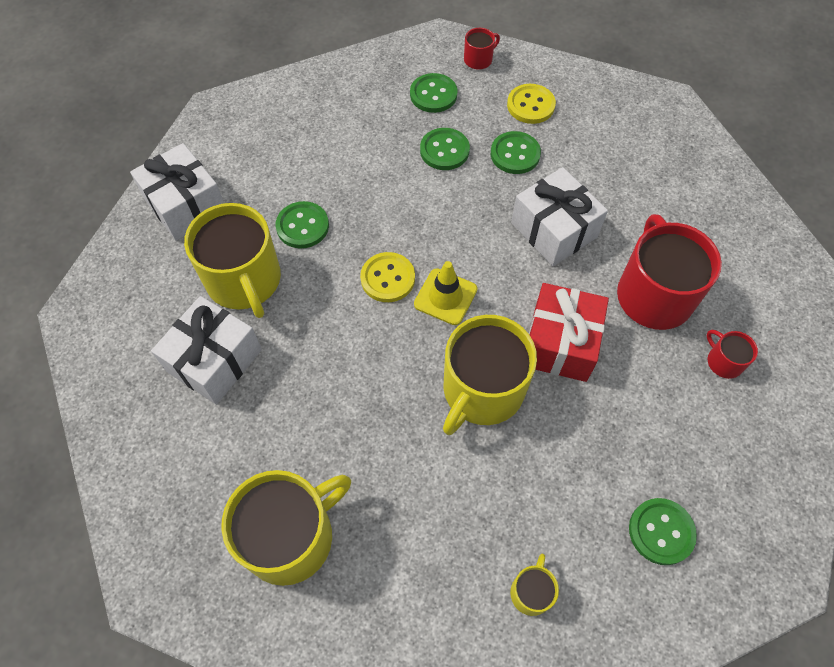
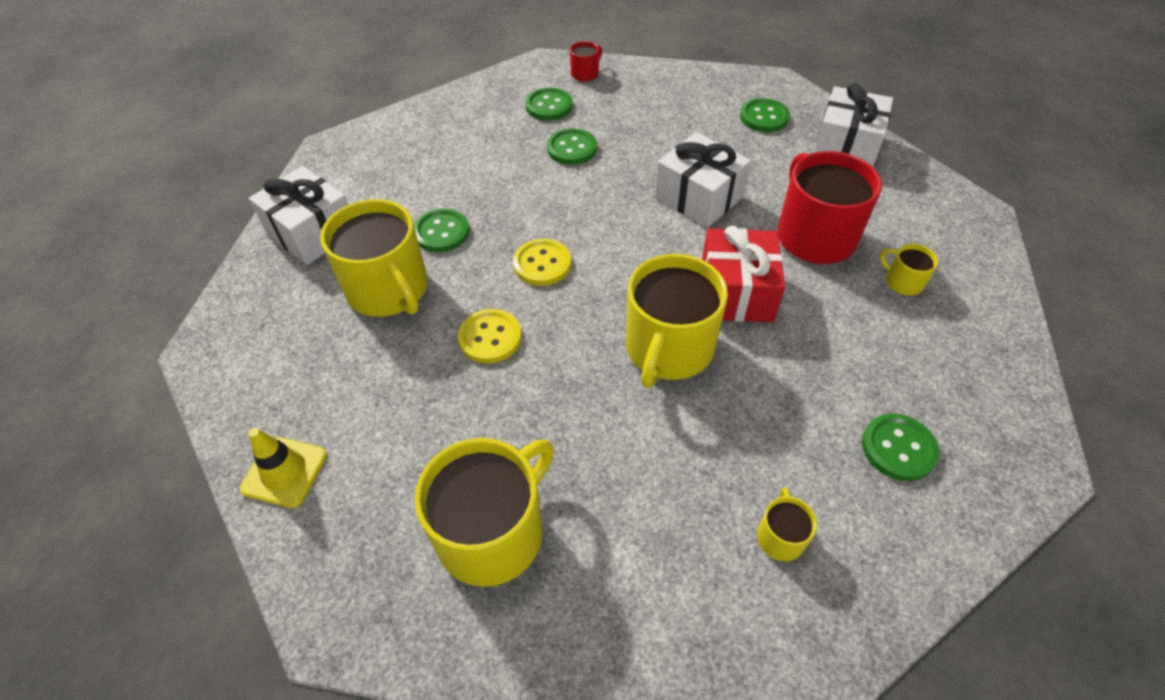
camera: 10 degrees left, 10 degrees down
white gift [151,296,262,404] -> white gift moved to [814,83,893,167]
yellow traffic cone [414,261,477,325] -> yellow traffic cone moved to [240,428,327,508]
green button [491,131,541,174] -> green button moved to [740,98,790,132]
yellow button [507,84,556,124] -> yellow button moved to [458,309,522,363]
red mug [707,330,758,379] -> yellow mug [880,244,938,295]

